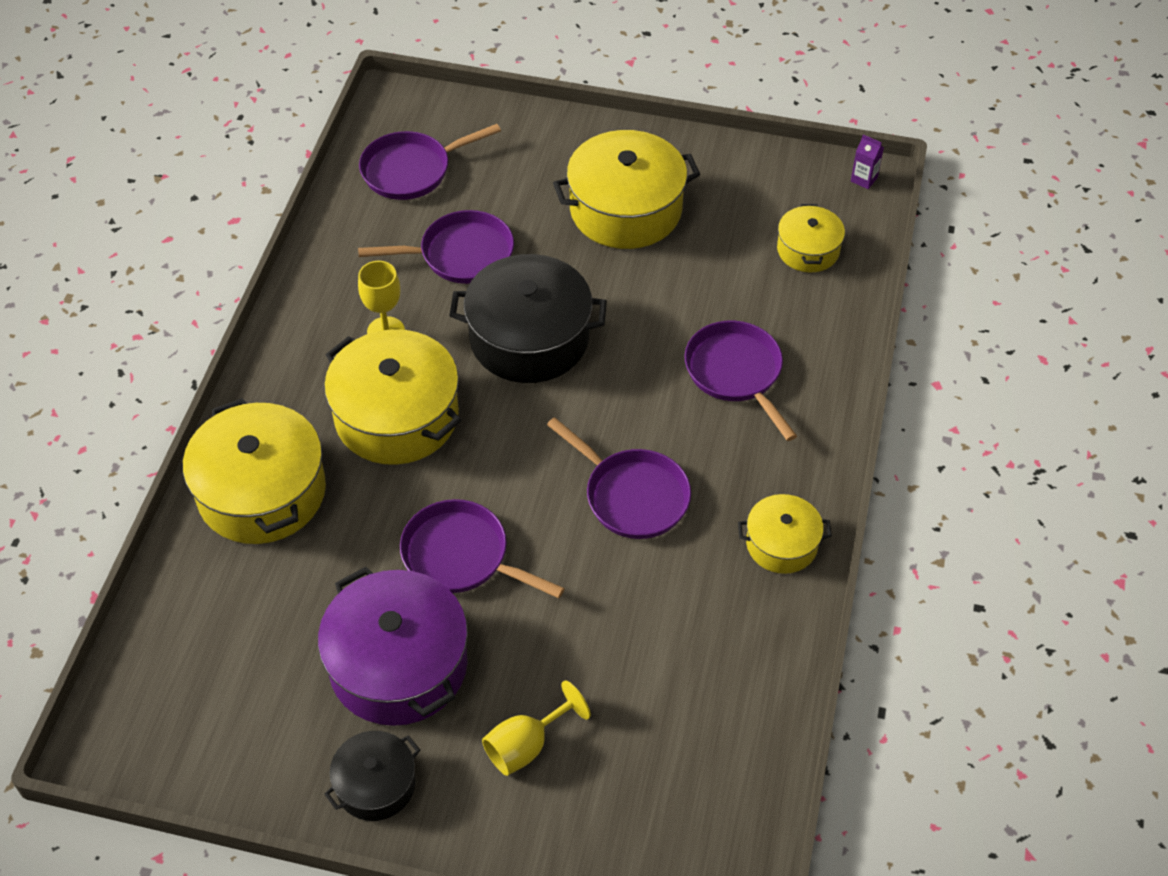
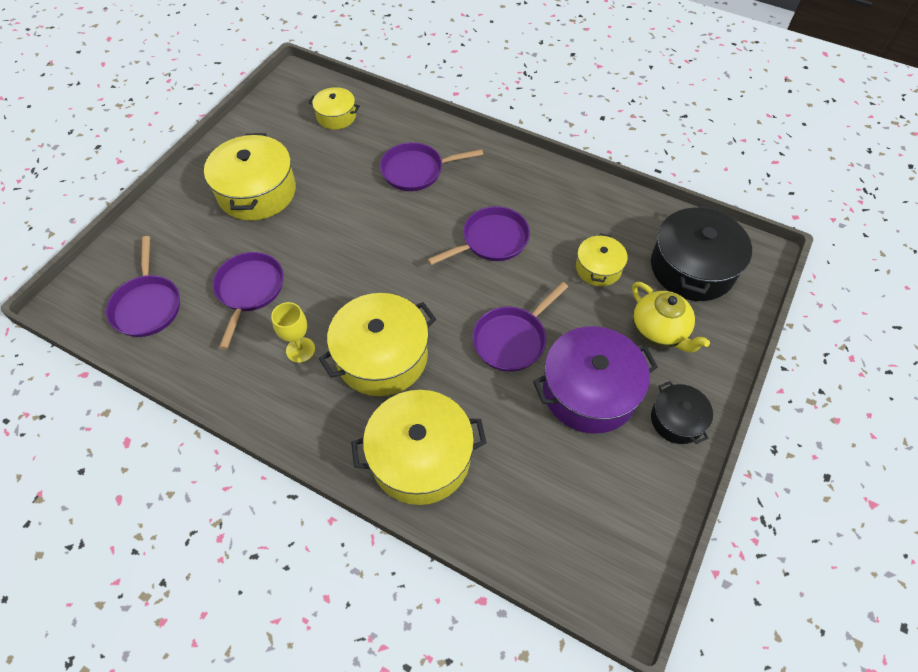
camera: 75 degrees left, 5 degrees up
black pot [449,254,607,383] -> black pot moved to [651,204,752,301]
yellow goblet [482,680,591,776] -> yellow teapot [632,282,710,353]
yellow pot [738,494,832,574] -> yellow pot moved to [576,233,628,286]
purple carton [851,135,884,189] -> none

